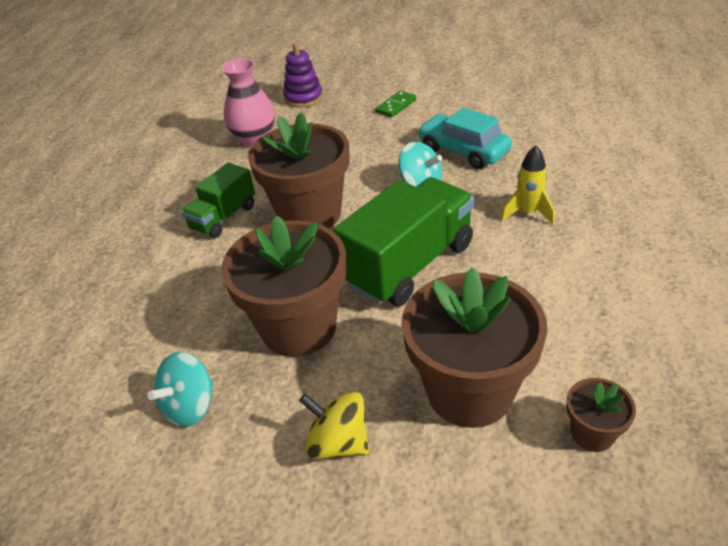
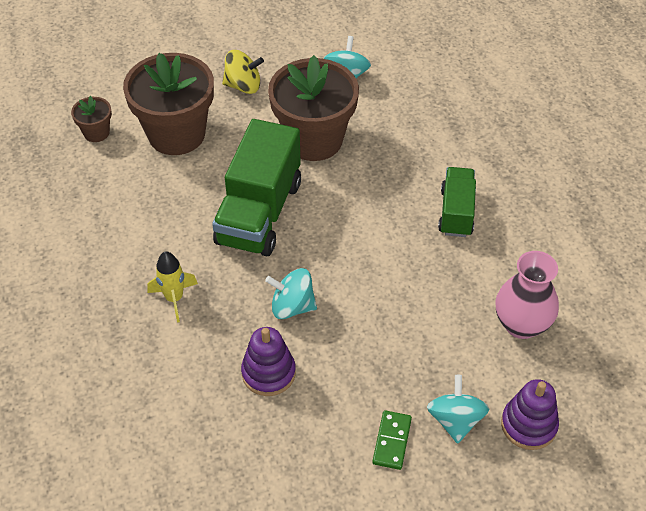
camera: 150 degrees right, 10 degrees up
brown flower pot [248,112,350,228] -> none
turquoise car [418,108,512,169] -> purple stacking toy [241,327,296,396]
none -> turquoise spinning top [427,375,489,444]

